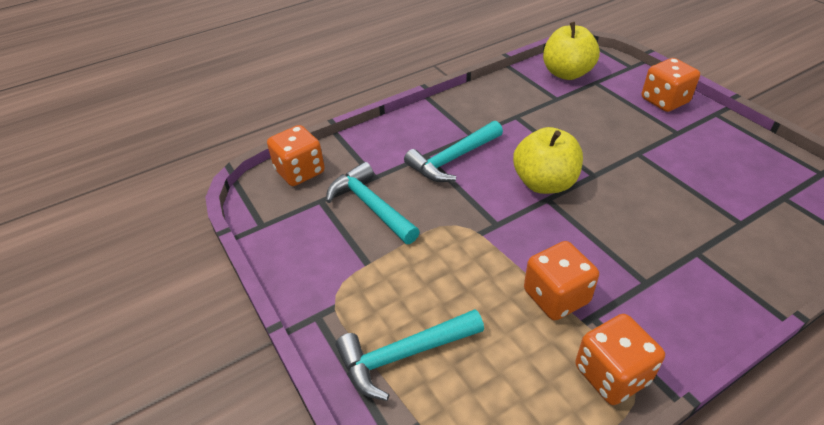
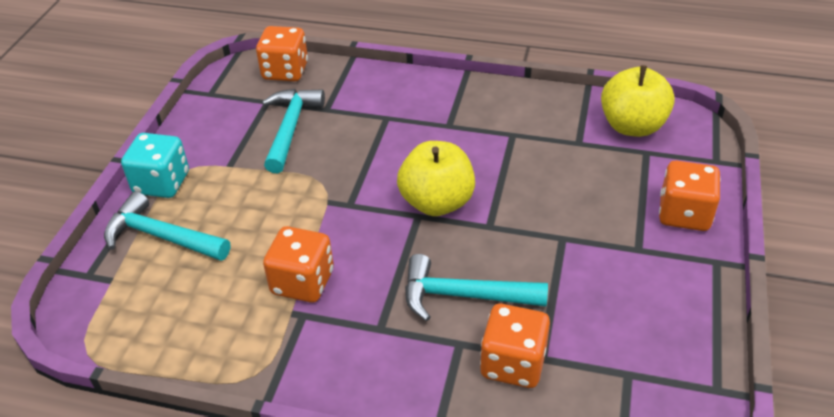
camera: 45 degrees right, 0 degrees up
turquoise hammer [404,121,503,182] -> turquoise hammer moved to [405,254,548,321]
orange dice [575,314,665,405] -> orange dice moved to [480,304,550,388]
none -> turquoise dice [121,133,189,198]

